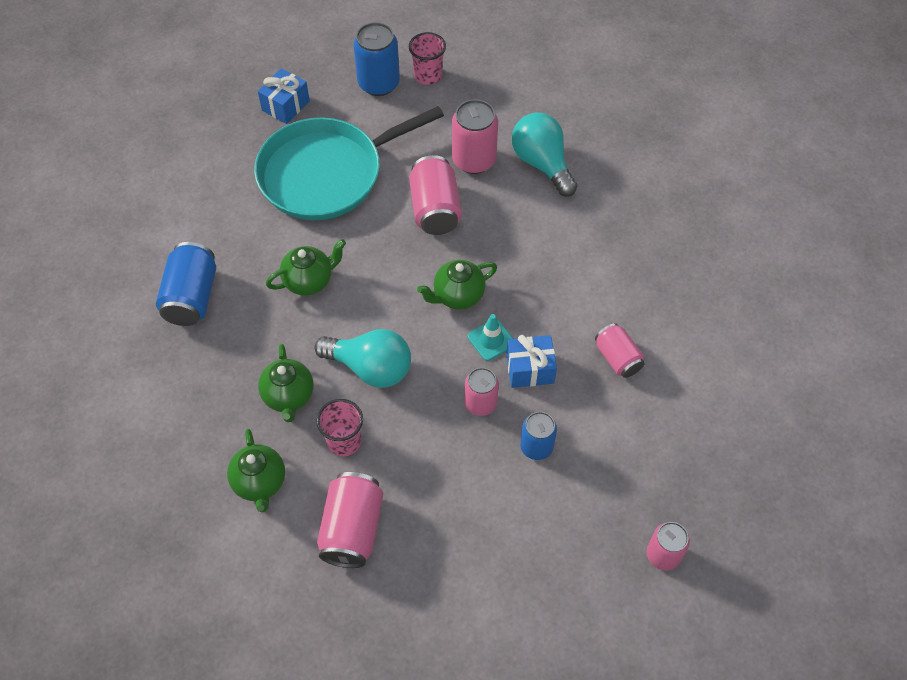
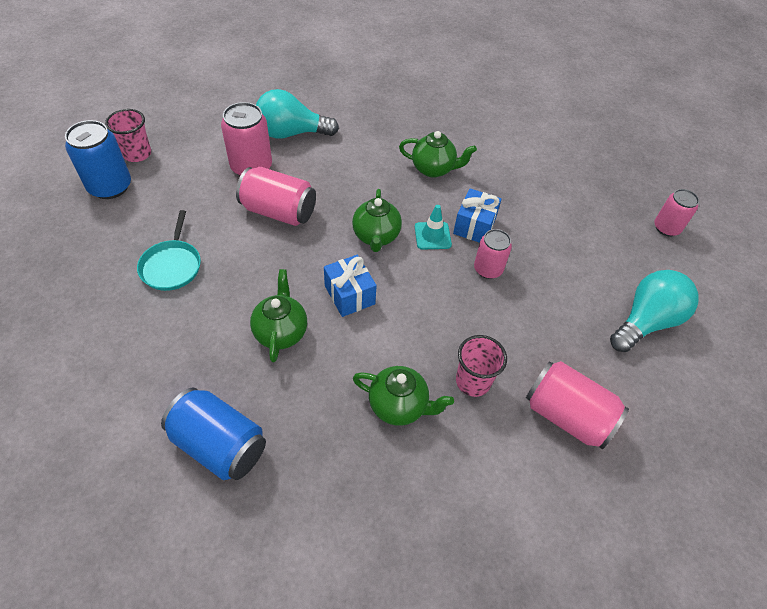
camera: 65 degrees left, 5 degrees down
green teapot [227,429,285,513] -> green teapot moved to [399,131,477,178]
turquoise pan [254,106,444,220] -> turquoise pan [137,210,201,291], size x0.46
blue gift [258,68,310,124] -> blue gift moved to [324,255,377,317]
turquoise light bulb [314,329,411,388] -> turquoise light bulb moved to [610,270,699,352]
blue can [520,412,557,460] -> none
pink can [595,323,645,378] -> none

